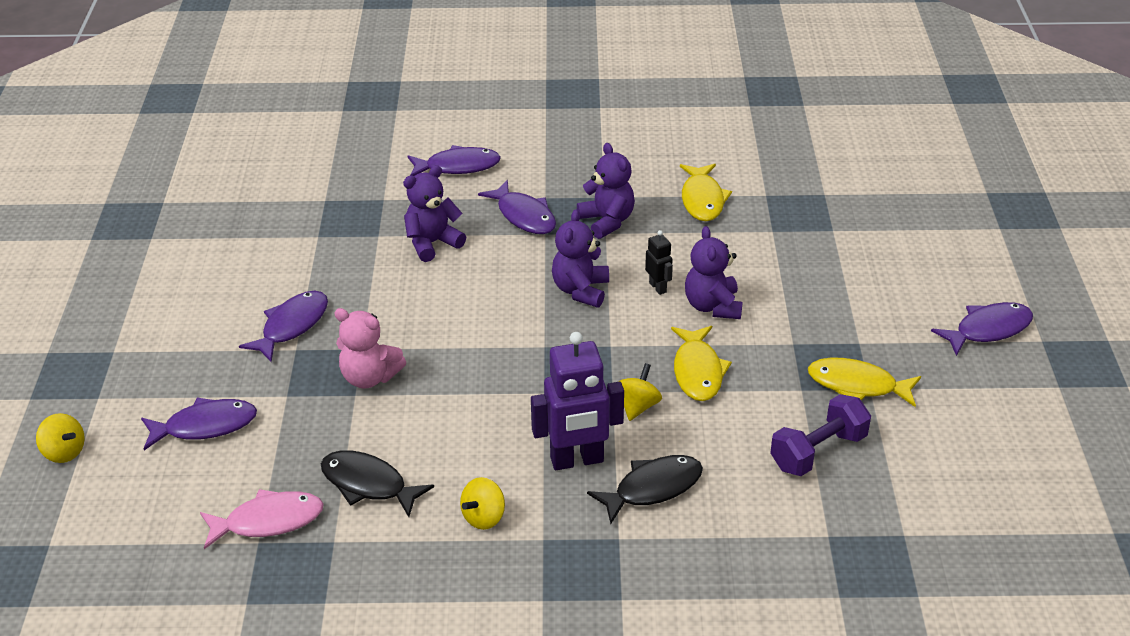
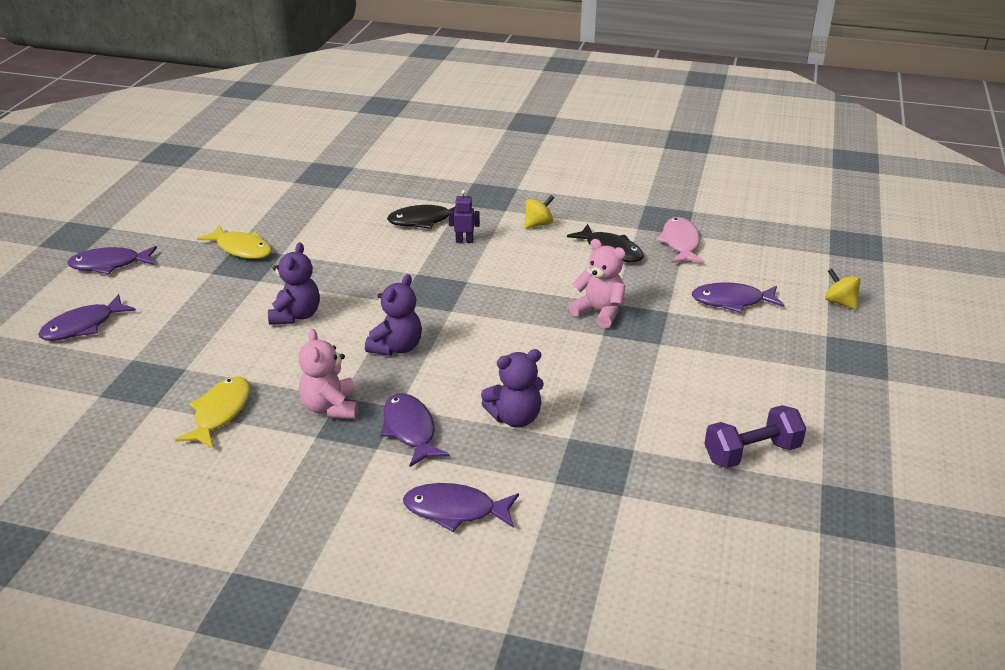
camera: 165 degrees left, 5 degrees down
pink fish [200,489,324,549] -> pink fish turned 90 degrees clockwise [656,217,705,263]
purple fish [239,291,328,362] -> purple fish moved to [38,294,136,341]
purple robot [531,332,624,470] -> purple robot [449,190,480,243], size x0.48
purple teddy bear [577,143,635,239] -> pink teddy bear [298,329,358,419]
yellow spinning top [618,363,662,421] -> none
black robot [645,230,673,295] -> none
yellow fish [671,326,732,401] -> none
purple dumbbell [770,394,871,476] -> purple dumbbell moved to [705,405,806,468]

